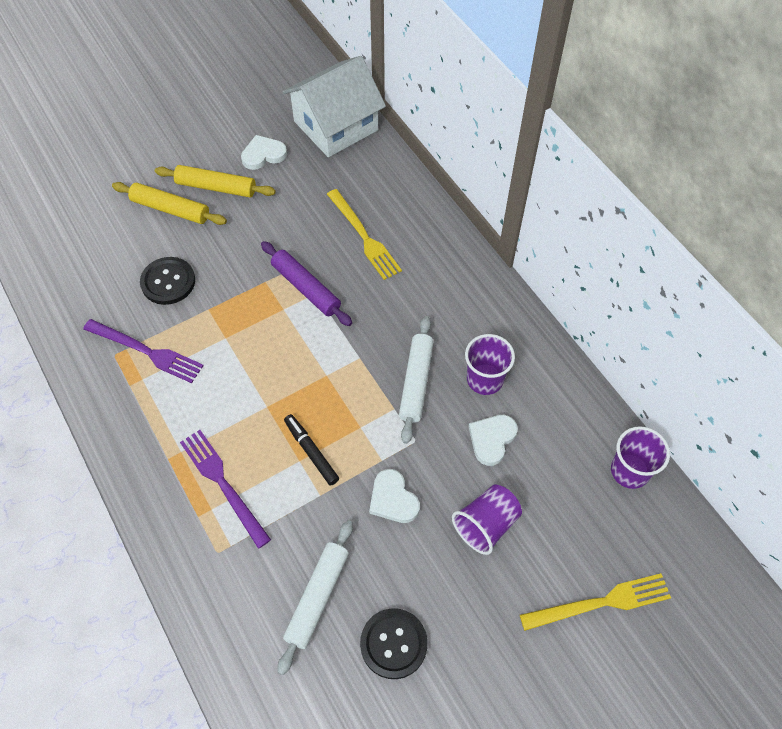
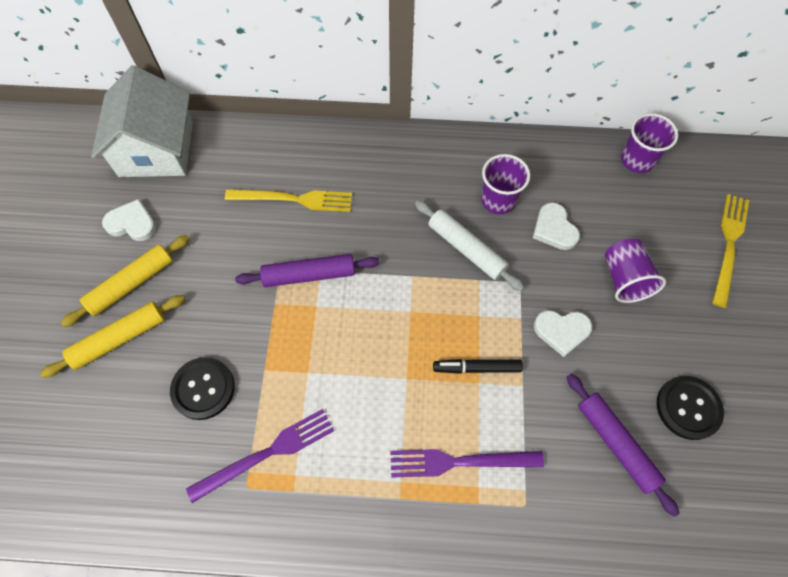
camera: 55 degrees left, 5 degrees up
white heart [241,135,287,170] -> white heart turned 90 degrees clockwise [102,199,156,241]
white rolling pin [278,520,353,675] -> purple rolling pin [567,374,680,517]

